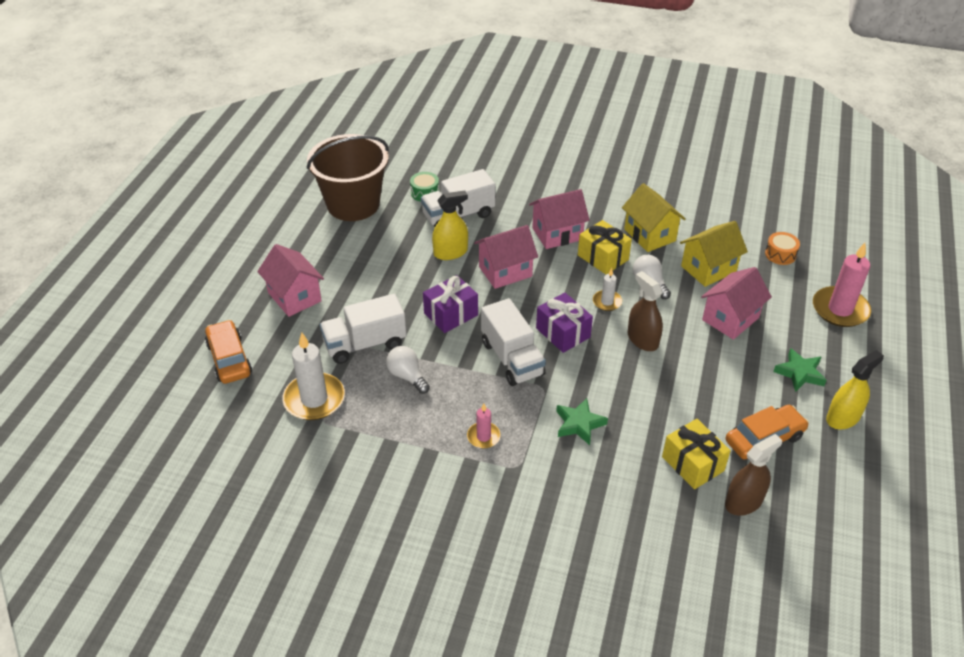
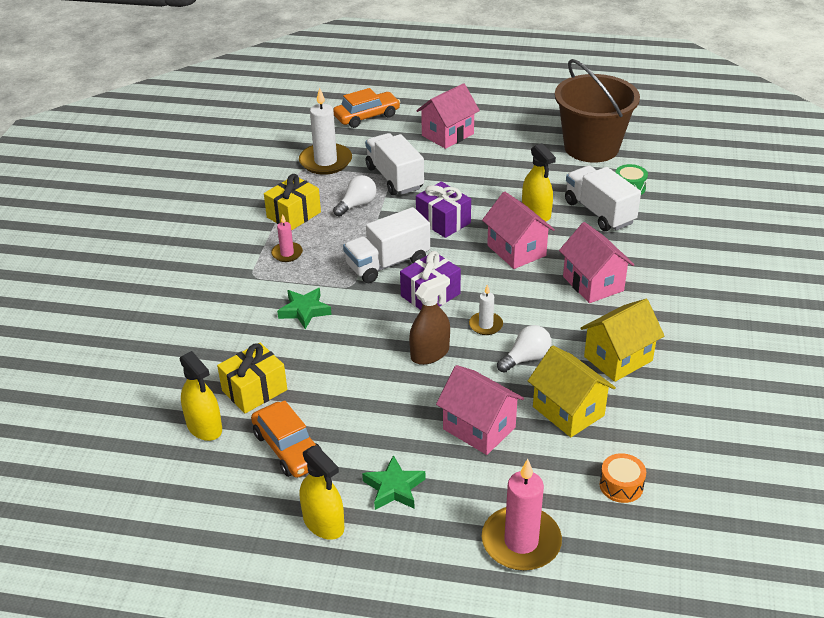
camera: 85 degrees right, 5 degrees down
yellow gift [578,220,632,274] -> yellow gift moved to [264,174,321,231]
brown spray bottle [725,434,782,516] -> yellow spray bottle [180,351,222,441]

